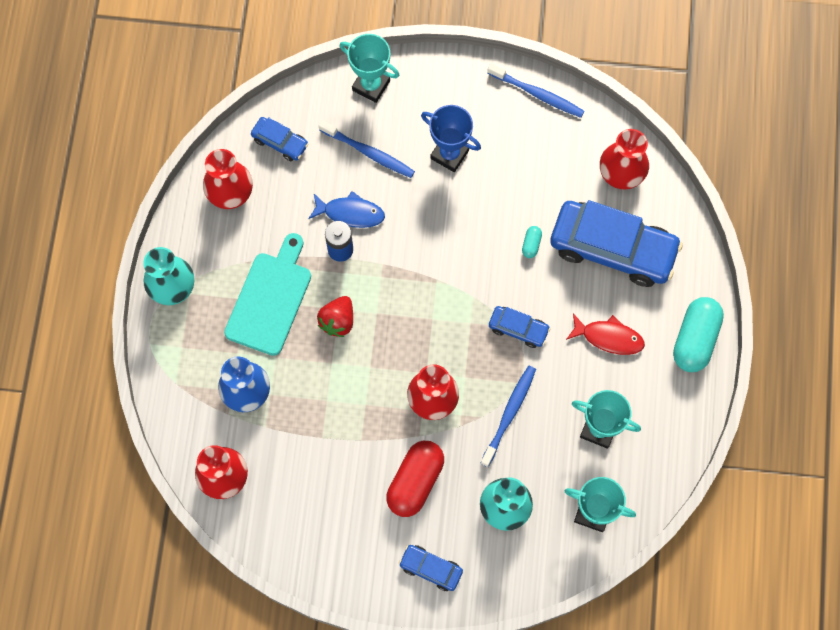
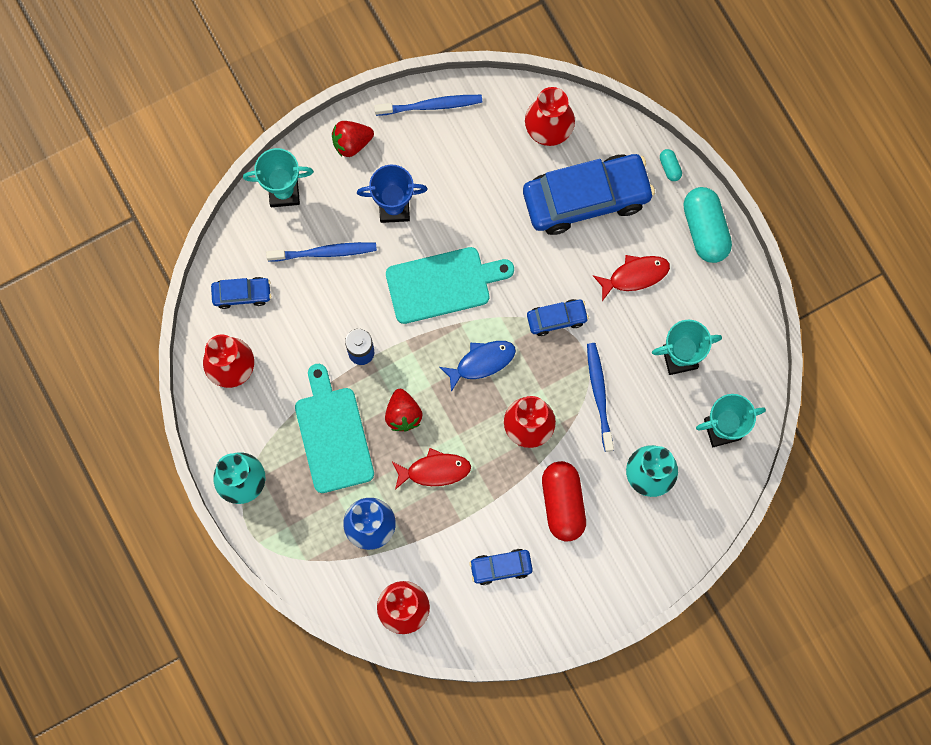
camera: 35 degrees left, 5 degrees up
blue fish [308,191,385,228] -> blue fish moved to [439,341,516,392]
blue car [399,545,463,591] -> blue car moved to [469,549,533,585]
turquoise capsule [522,226,542,258] -> turquoise capsule moved to [660,149,682,181]
none -> red strawberry [332,121,374,157]
none -> turquoise cutting board [386,247,514,324]
none -> red fish [392,448,471,490]

